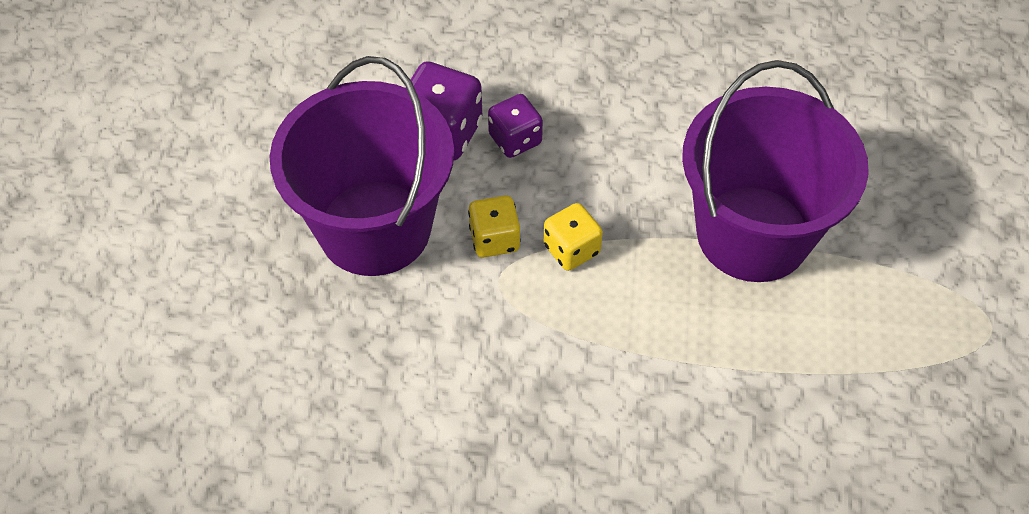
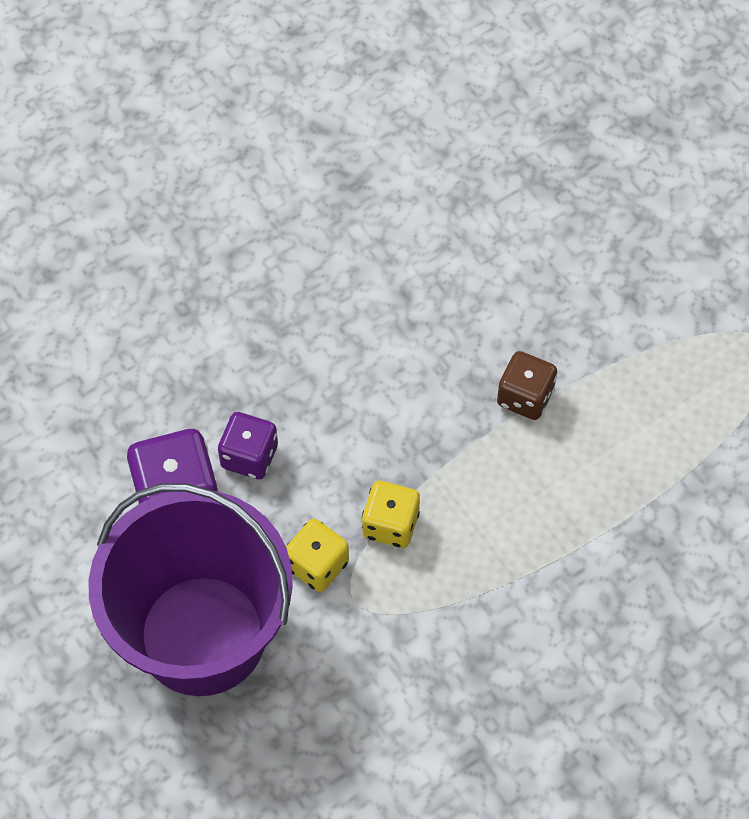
camera: 40 degrees left, 5 degrees up
purple bucket [682,60,869,282] -> brown dice [497,351,557,420]

